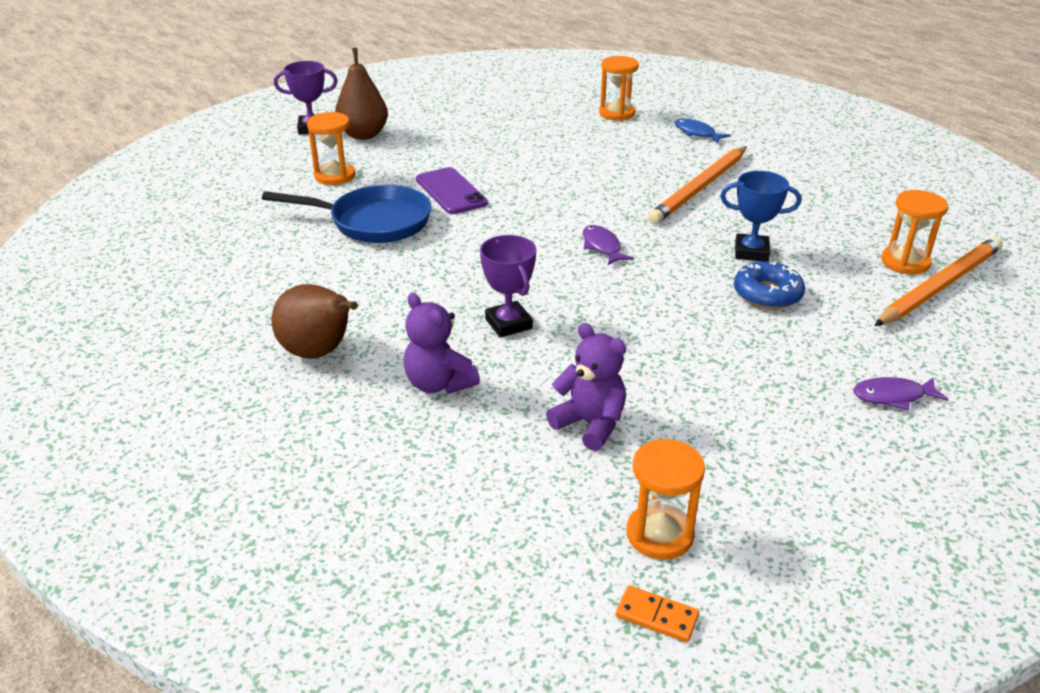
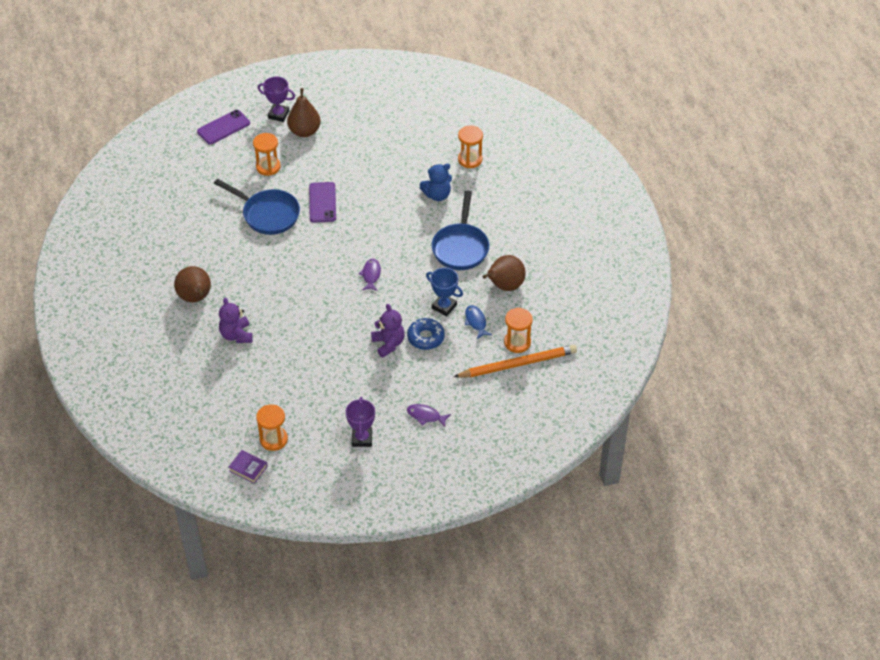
camera: 25 degrees right, 15 degrees up
purple trophy [480,235,536,338] -> purple trophy moved to [345,397,375,447]
purple teddy bear [546,323,626,451] -> purple teddy bear moved to [371,304,405,358]
orange domino [616,585,699,642] -> purple book [229,450,268,484]
orange pencil [648,146,747,224] -> blue pan [432,191,489,270]
blue fish [675,119,731,143] -> blue fish moved to [465,305,492,339]
none -> purple phone [197,110,250,145]
none -> blue teddy bear [420,163,452,201]
none -> brown pear [482,255,526,291]

